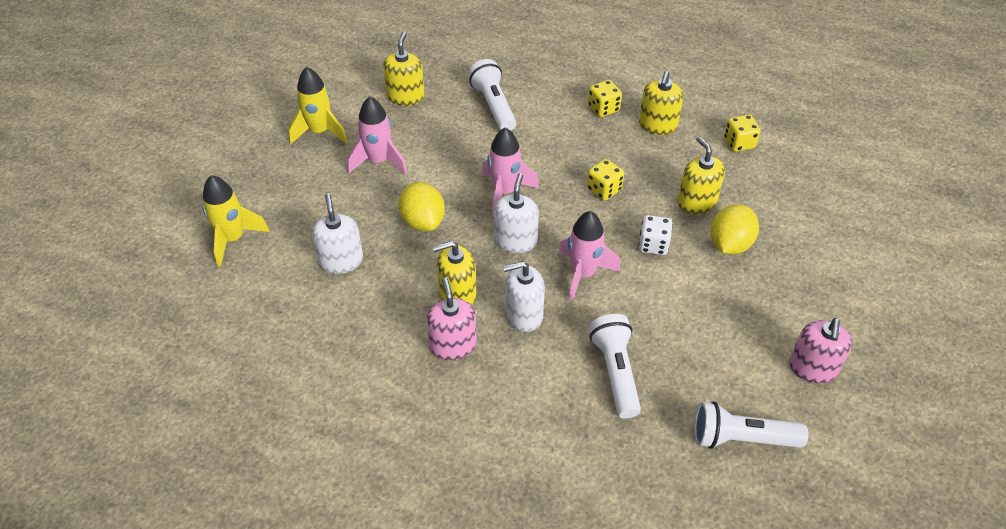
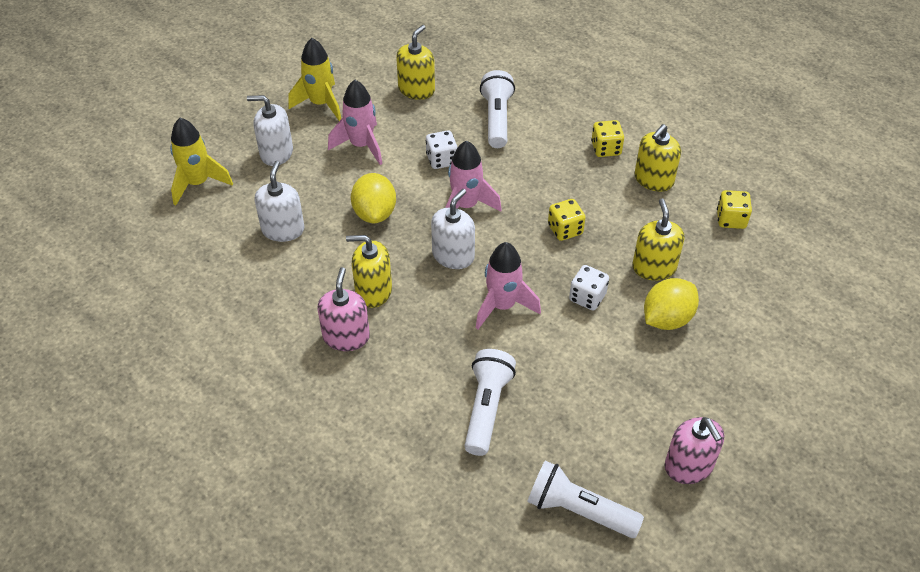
camera: 20 degrees right, 0 degrees up
white soap dispenser [503,261,545,332] -> white soap dispenser moved to [247,95,293,166]
pink soap dispenser [789,318,853,383] -> pink soap dispenser turned 60 degrees counterclockwise [665,417,724,484]
none -> white dice [426,130,458,169]

